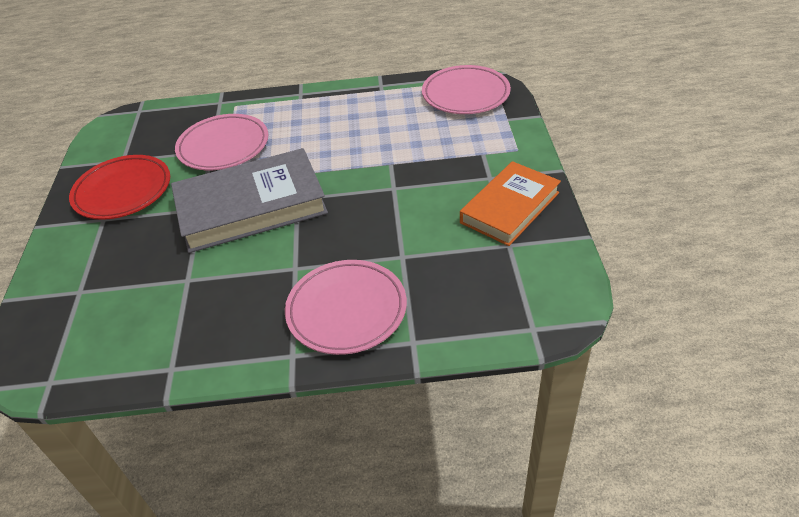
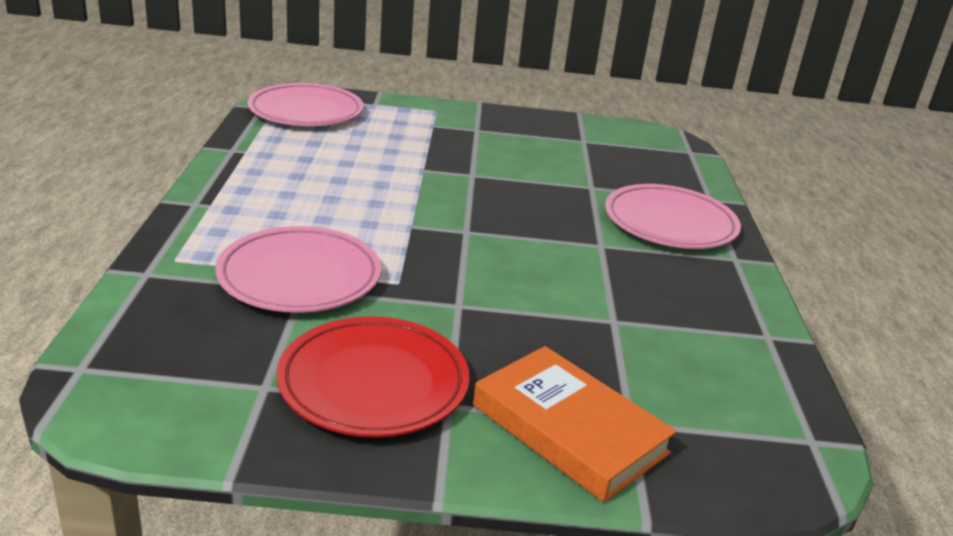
camera: 90 degrees left, 15 degrees down
grey book [171,148,328,253] -> none
orange book [460,161,561,246] -> orange book moved to [473,346,677,502]

